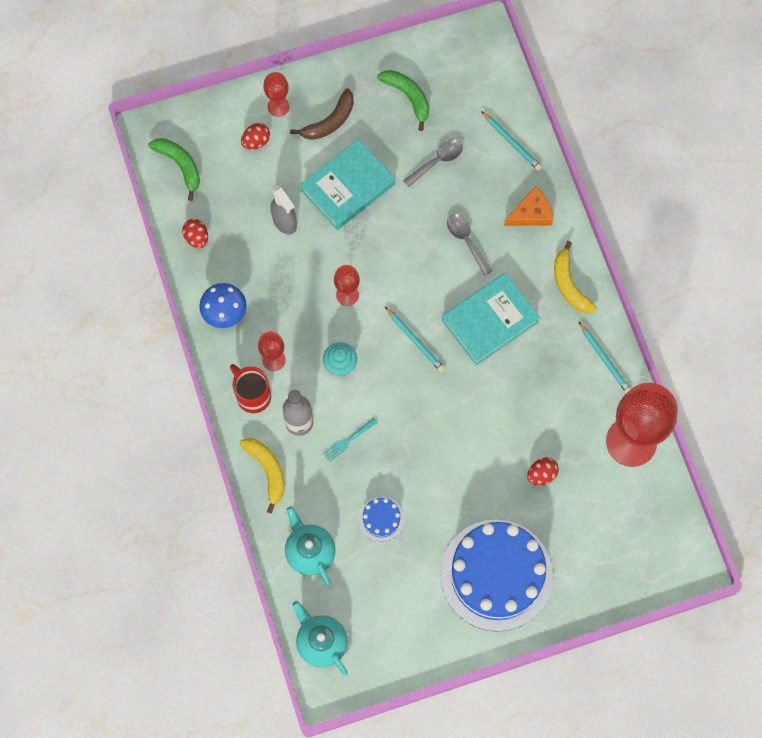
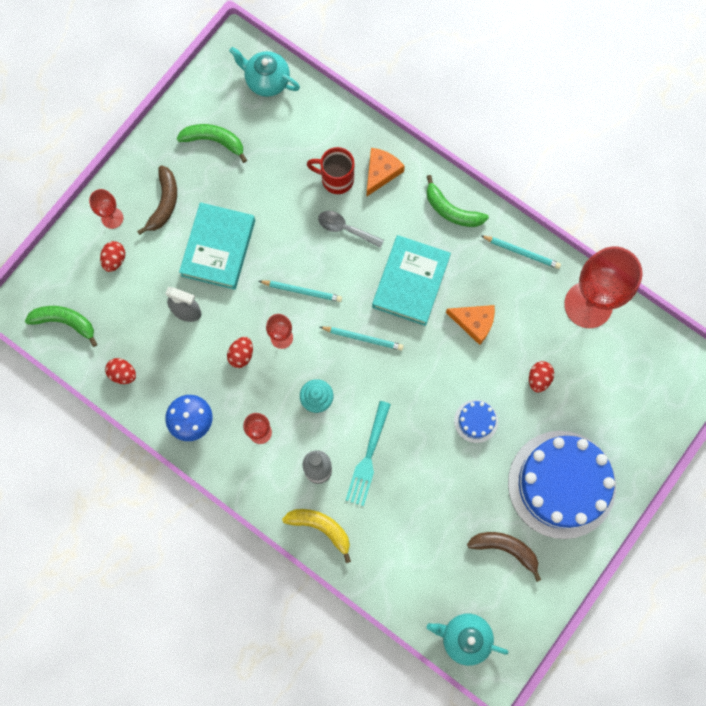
camera: 35 degrees left, 5 degrees up
red mug [230,364,271,413] -> red mug moved to [307,147,354,194]
turquoise teapot [285,506,336,586] -> turquoise teapot moved to [229,47,300,97]
turquoise fork [323,418,378,462] -> turquoise fork [345,401,391,506], size x1.72
blue cake [359,497,404,542] -> blue cake moved to [454,400,498,443]
grey spoon [403,139,463,187] -> none
turquoise pencil [481,111,542,171] -> turquoise pencil moved to [259,281,342,302]
yellow banana [554,241,597,313] -> green banana [427,175,489,227]
none -> red egg [227,337,253,368]
none -> orange cheese [446,305,495,345]
none -> brown banana [467,532,541,582]

